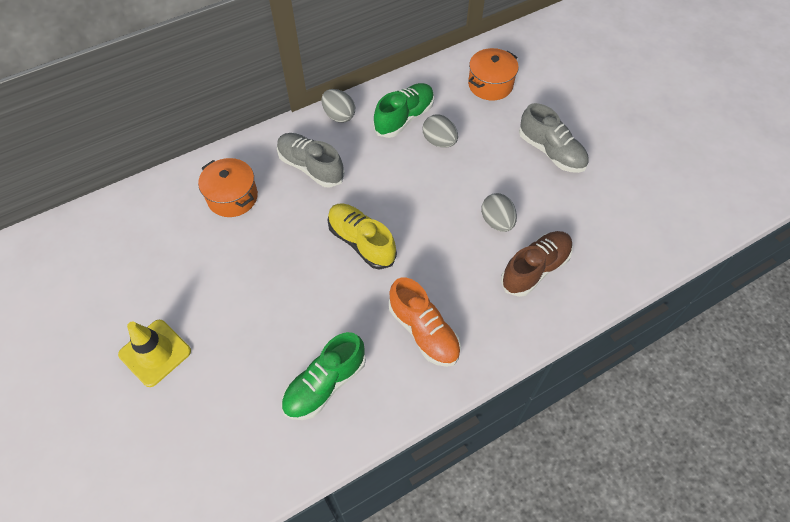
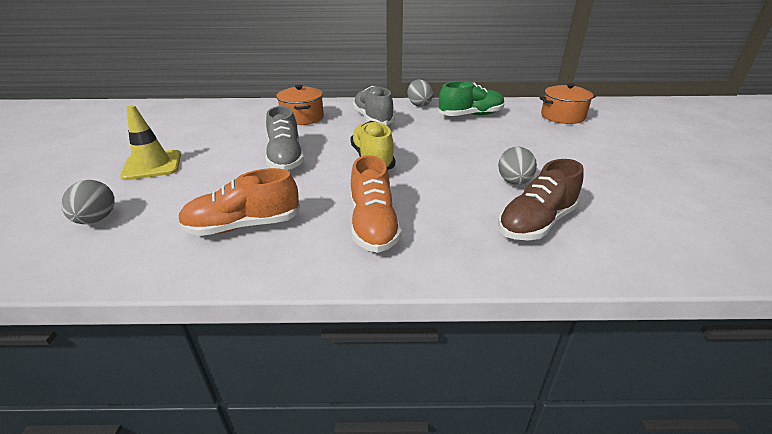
camera: 30 degrees right, 25 degrees down
green shoe [281,332,366,420] -> orange shoe [178,168,300,236]
grey egg [423,114,458,148] -> grey egg moved to [61,180,115,224]
brown shoe [501,231,573,297] -> brown shoe turned 150 degrees clockwise [498,159,583,240]
grey shoe [519,103,589,173] -> grey shoe moved to [266,106,304,170]

